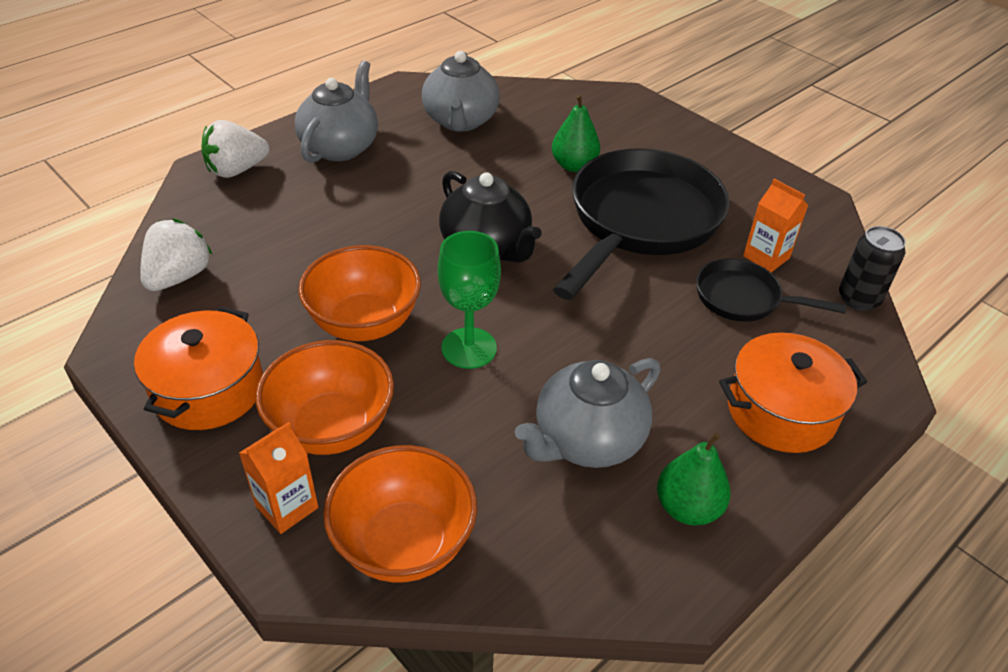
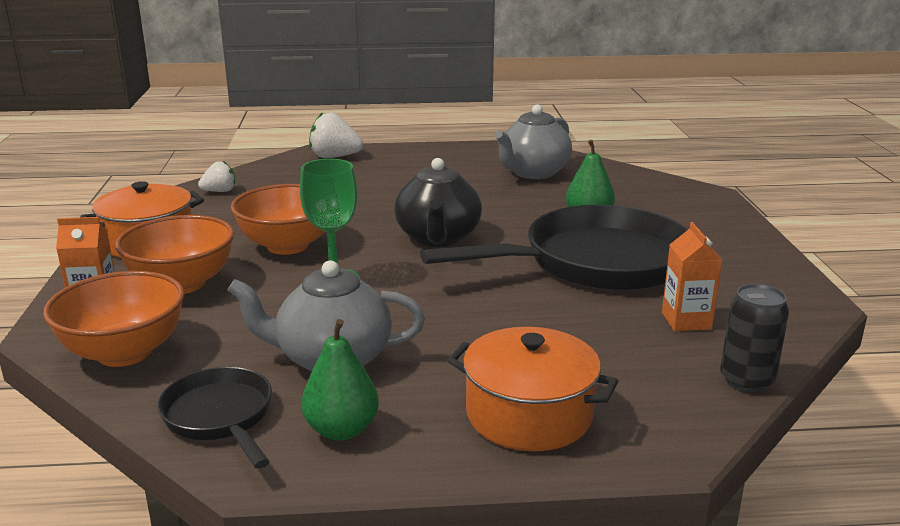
camera: 40 degrees right, 20 degrees down
white strawberry [140,219,213,291] -> white strawberry [198,161,235,192], size x0.62
grey teapot [295,60,378,163] -> none
black pan [696,258,846,322] -> black pan moved to [157,367,272,469]

